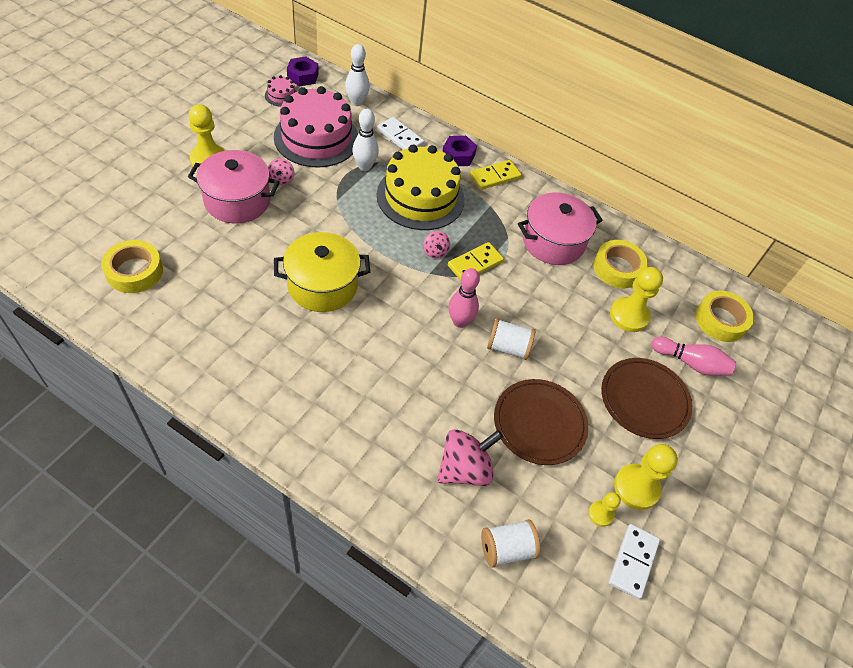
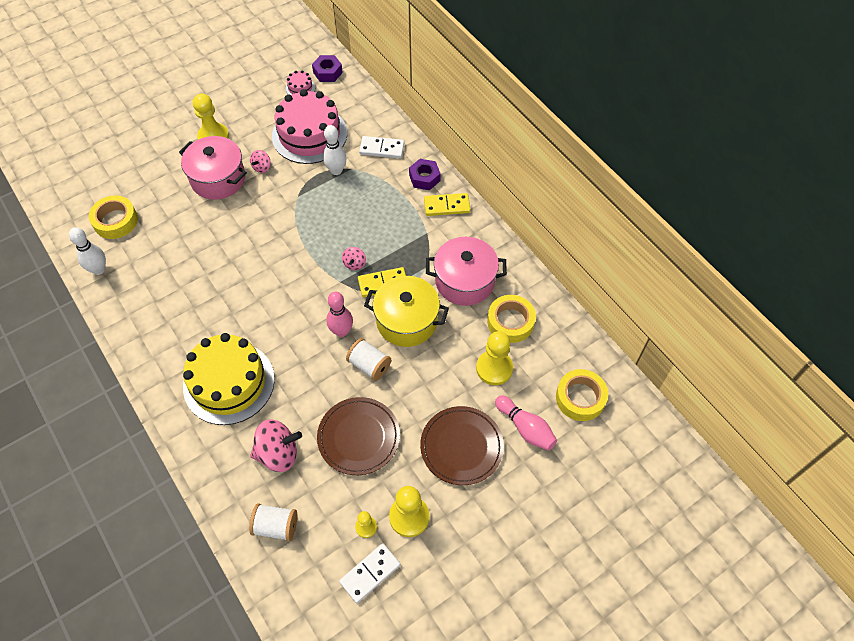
camera: 30 degrees right, 5 degrees up
yellow pot [274,232,370,312] -> yellow pot moved to [364,276,449,347]
white bowling pin [345,44,370,106] -> white bowling pin moved to [69,227,106,275]
white domino [377,117,424,150] -> white domino turned 60 degrees counterclockwise [359,136,404,158]
yellow cake [377,145,465,230] -> yellow cake moved to [183,333,275,425]

